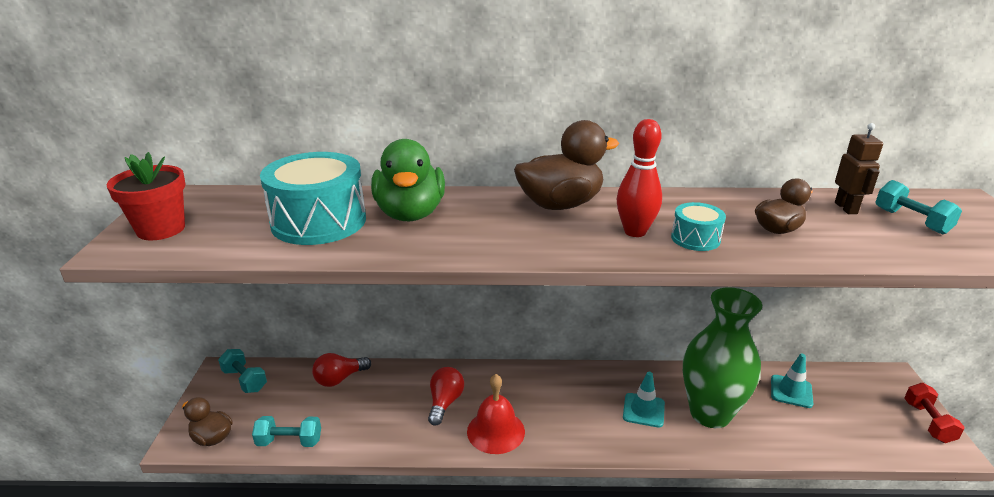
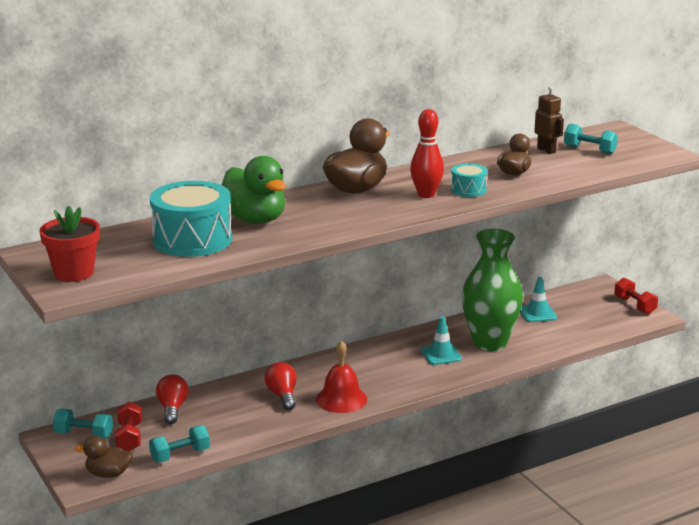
camera: 30 degrees left, 5 degrees down
red light bulb [312,353,371,387] -> red light bulb turned 150 degrees clockwise [156,374,188,424]
none -> red dumbbell [115,402,142,451]

